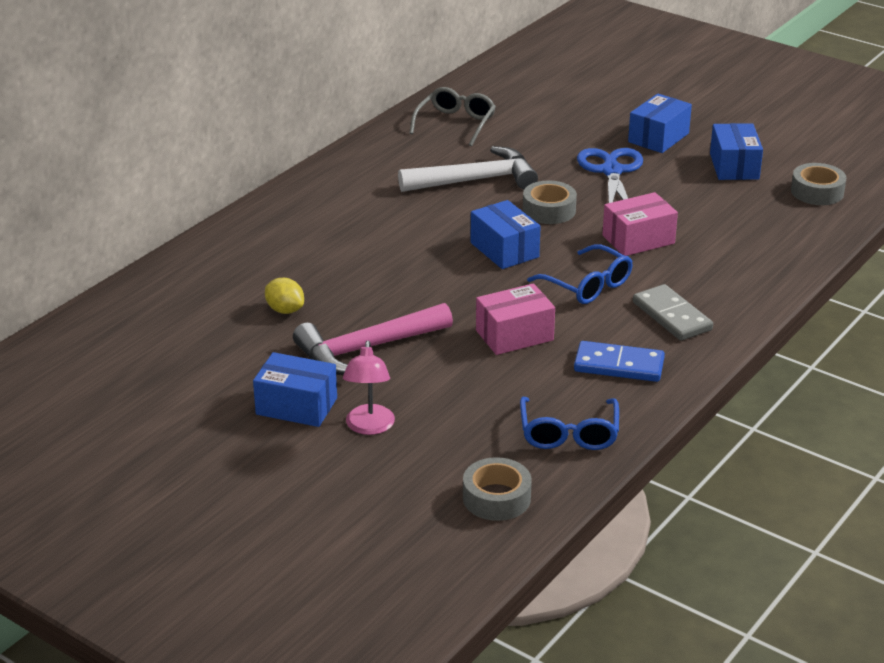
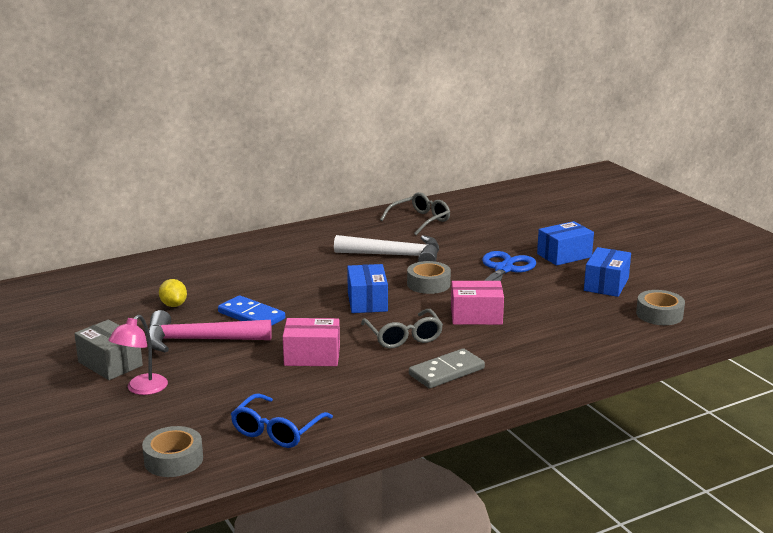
camera: 25 degrees right, 10 degrees down
blue box [253,352,337,427] -> grey box [74,320,143,380]
blue glasses [527,244,633,304] -> grey glasses [361,309,443,348]
blue domino [574,341,665,382] -> blue domino moved to [218,295,285,326]
grey domino [633,284,713,341] -> grey domino turned 60 degrees clockwise [409,348,485,388]

